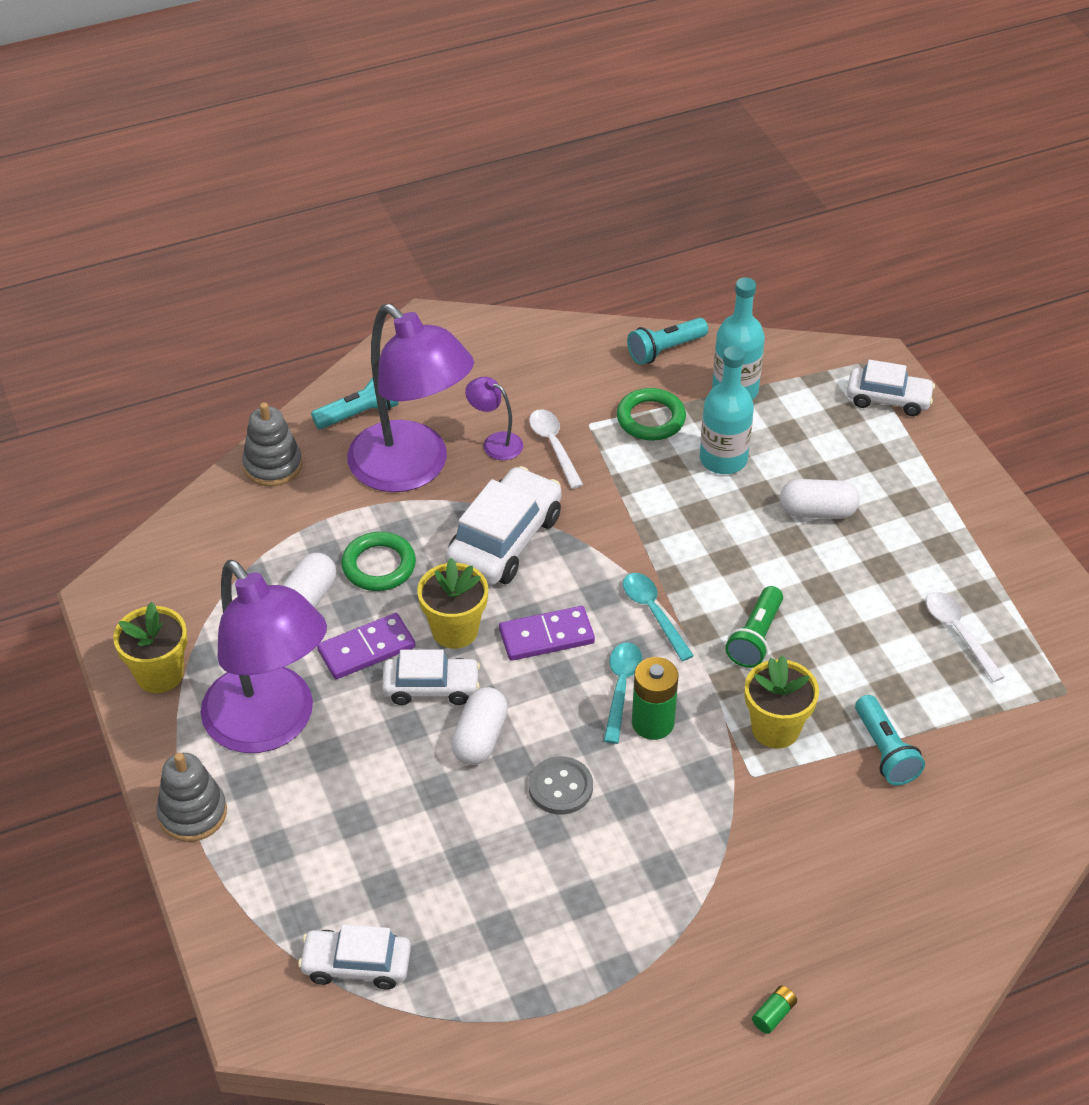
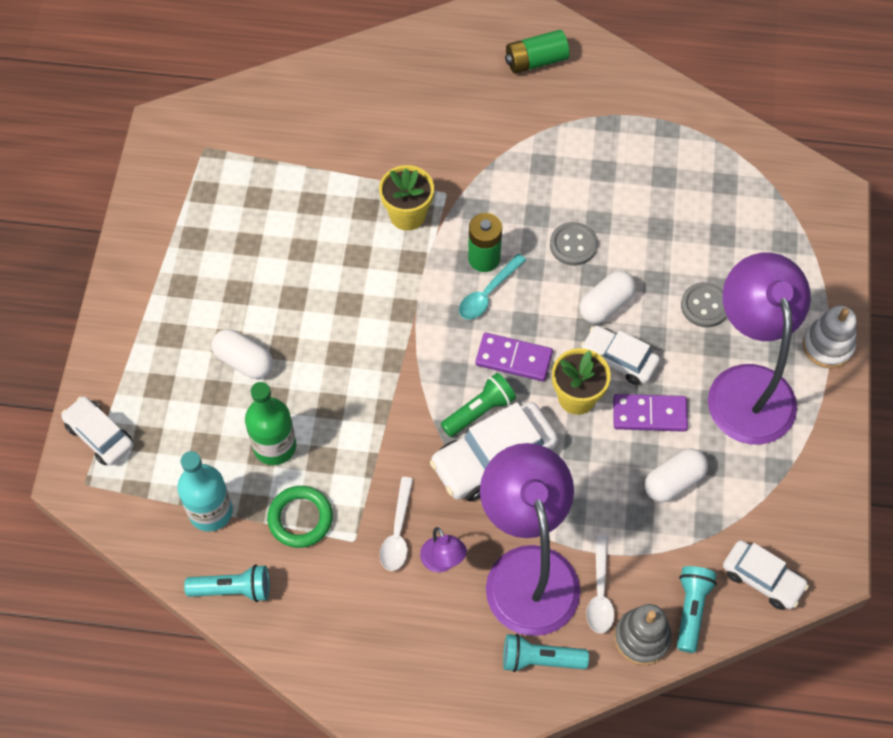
camera: 150 degrees left, 15 degrees up
yellow flower pot [113,602,187,693] -> none
grey stacking toy [156,753,227,842] -> white stacking toy [803,306,856,368]
white car [298,924,411,990] -> white car moved to [723,540,809,610]
green ring [341,532,416,591] -> none
turquoise spoon [623,573,694,661] -> none
turquoise bottle [700,346,754,474] -> green bottle [245,382,296,465]
green flashlight [725,586,783,668] -> green flashlight moved to [441,373,516,437]
green battery [752,986,797,1034] -> green battery [505,30,569,74], size x2.02
turquoise flashlight [855,695,925,785] -> turquoise flashlight moved to [677,566,717,653]
white spoon [926,592,1005,682] -> white spoon moved to [586,535,615,633]
none -> grey button [681,282,727,327]

